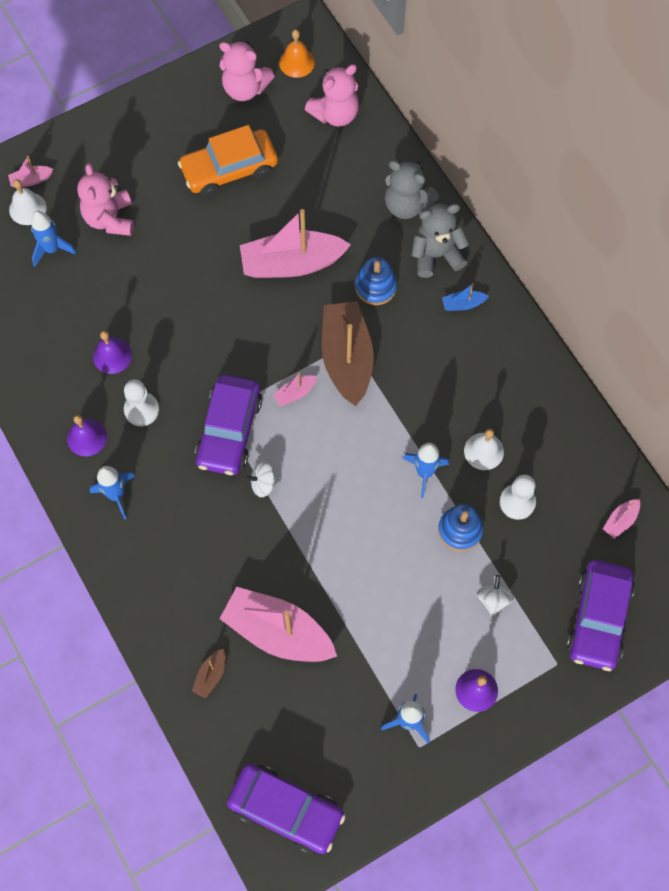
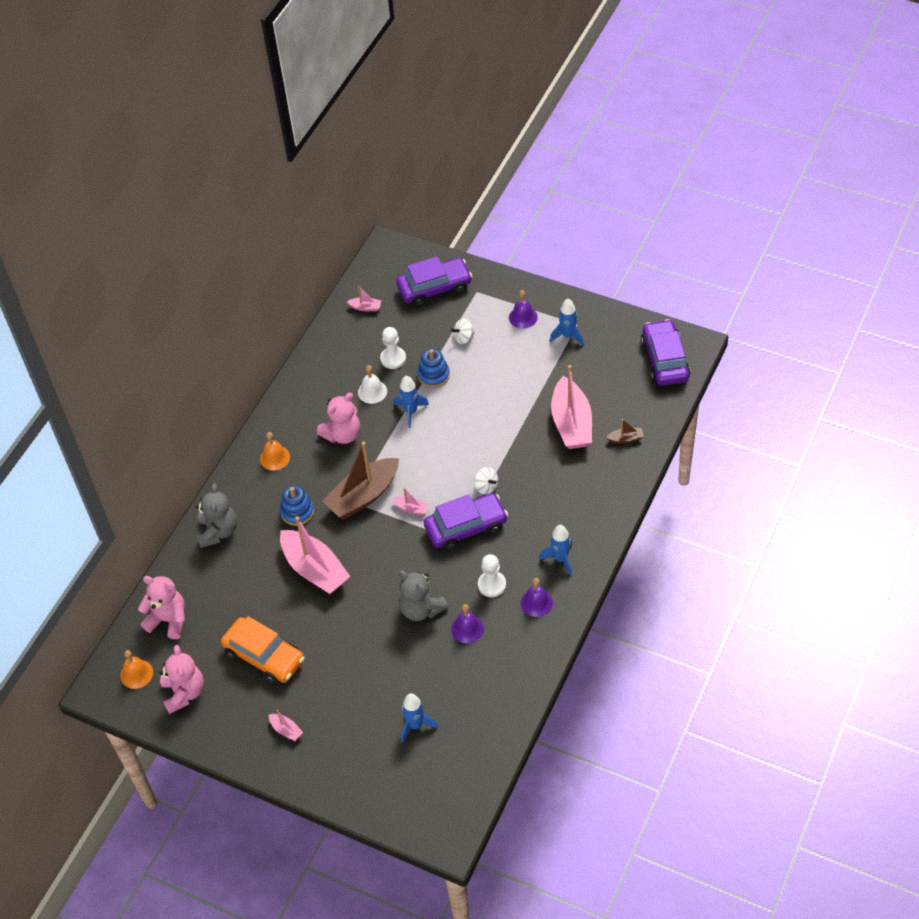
camera: 120 degrees left, 15 degrees down
pink boat [8,156,54,187] -> pink boat moved to [269,710,303,741]
white bell [9,179,47,225] -> none
pink teddy bear [77,163,134,236] -> pink teddy bear moved to [316,393,360,444]
grey teddy bear [412,203,470,278] -> grey teddy bear moved to [399,570,448,621]
blue boat [442,283,489,311] -> orange bell [260,432,290,471]

